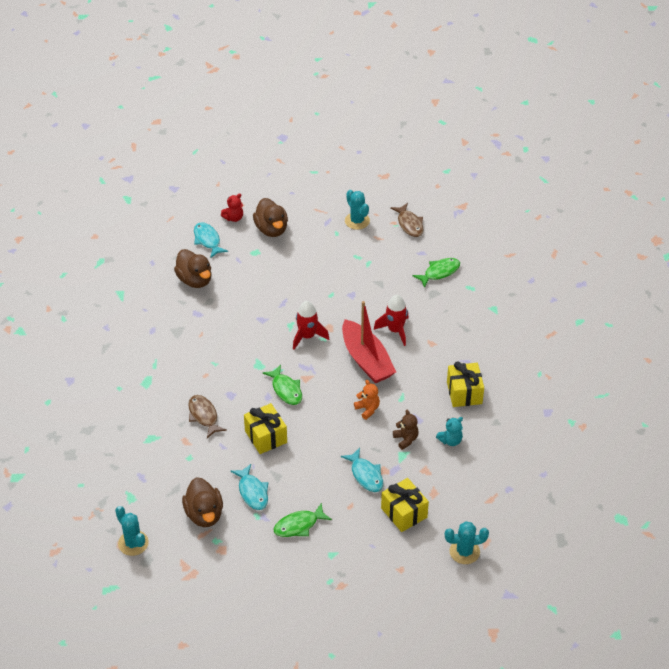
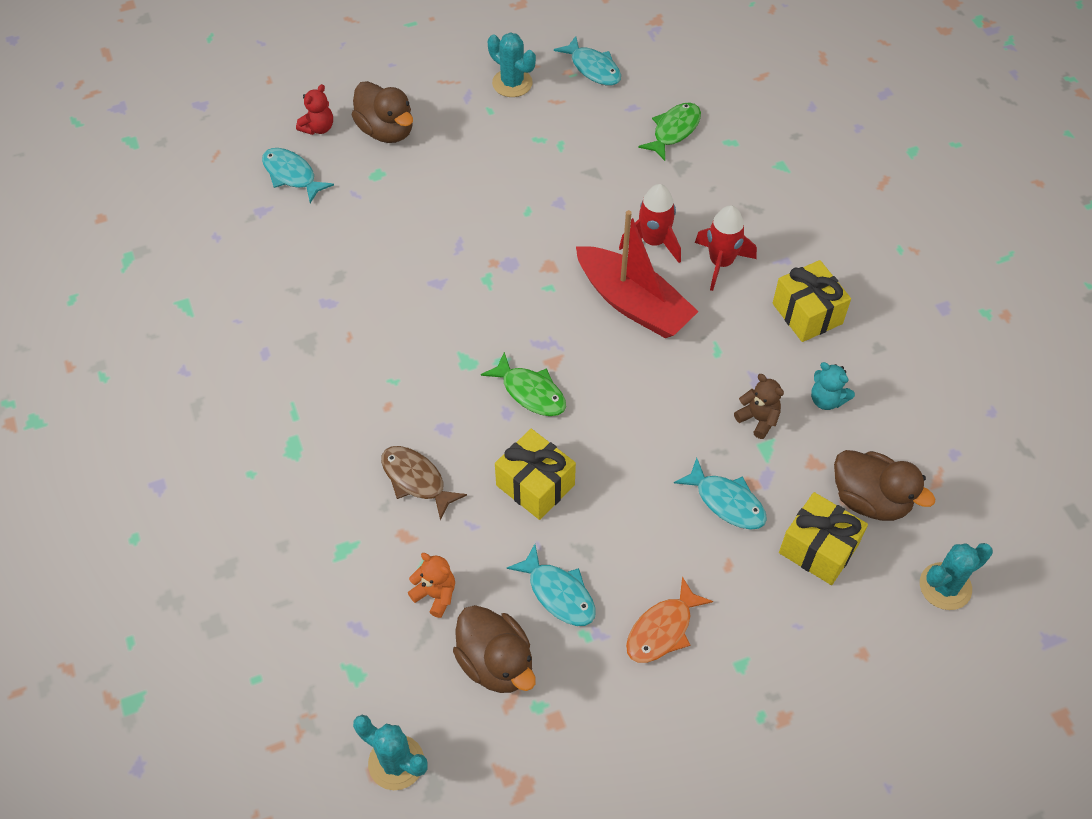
camera: 20 degrees left, 10 degrees up
brown duck [174,249,212,288] -> brown duck moved to [834,450,935,521]
green fish [273,503,332,537] -> orange fish [626,576,713,663]
red rocket [293,301,329,350] -> red rocket moved to [695,205,757,291]
orange teddy bear [354,380,380,420] -> orange teddy bear moved to [408,553,455,618]
brown fish [390,203,423,237] -> turquoise fish [554,36,621,85]
turquoise teddy bear [436,417,463,446] -> turquoise teddy bear turned 90 degrees clockwise [811,362,855,410]

